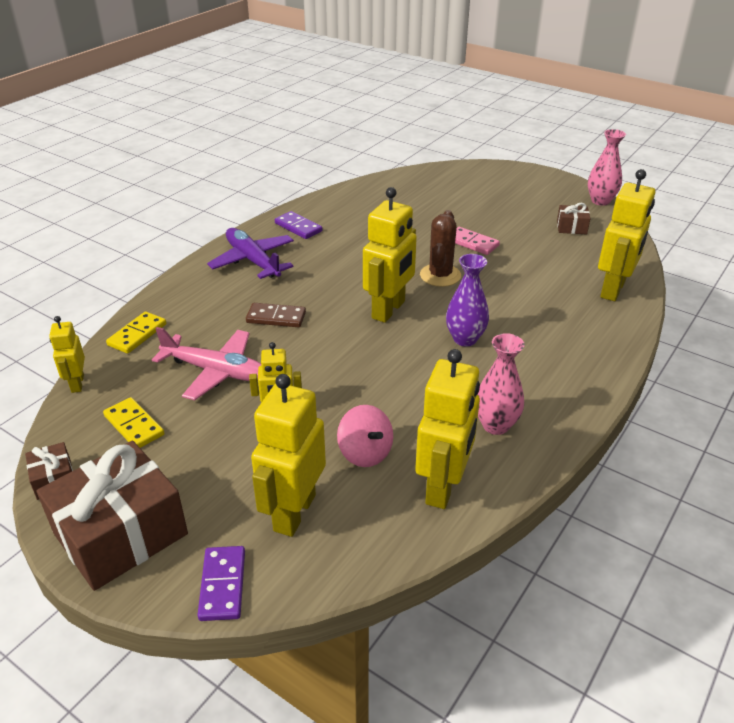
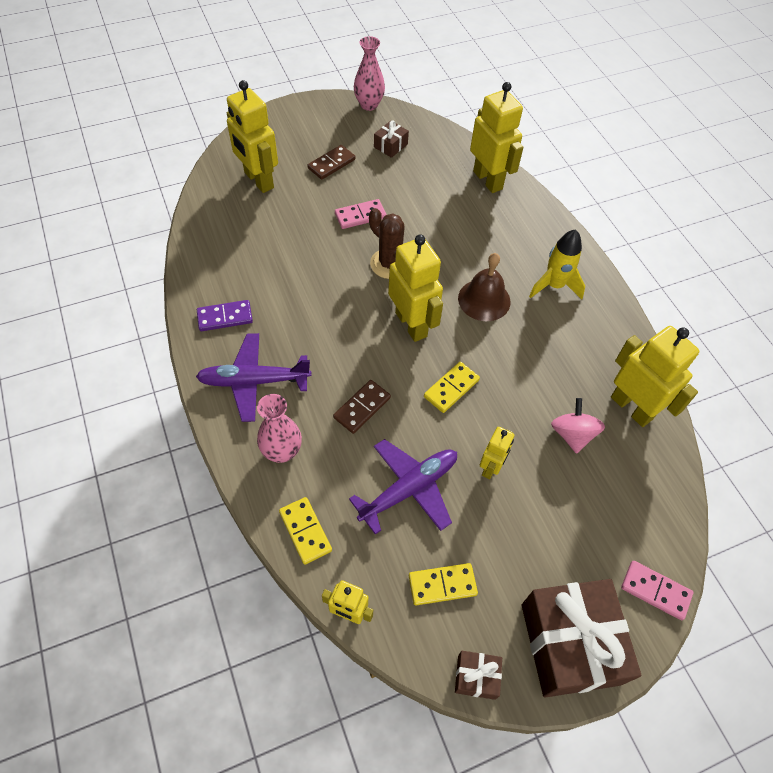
camera: 60 degrees left, 20 degrees up
pink plane [152,327,261,401] -> purple plane [349,439,457,535]
purple domino [197,546,245,621] -> pink domino [621,561,694,620]
yellow robot [251,374,326,537] -> yellow robot moved to [227,80,278,193]
pink spinning top [337,405,393,467] -> pink spinning top turned 90 degrees counterclockwise [551,398,605,454]
purple vase [446,254,489,346] -> brown bell [458,253,510,321]
pink vase [477,333,524,435] -> pink vase moved to [257,394,302,463]
none -> brown domino [307,145,355,180]
none -> yellow domino [424,362,480,413]
none -> yellow rocket [529,229,585,299]

